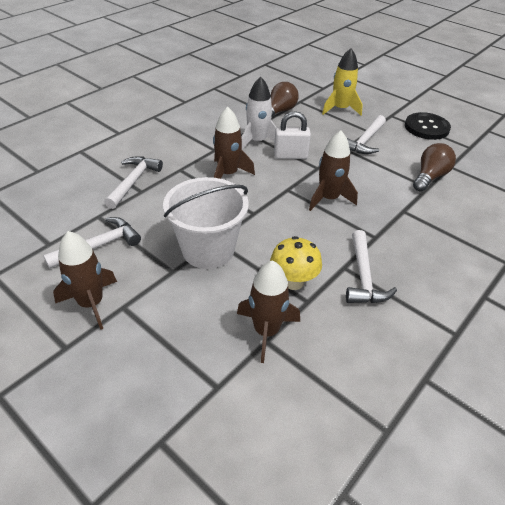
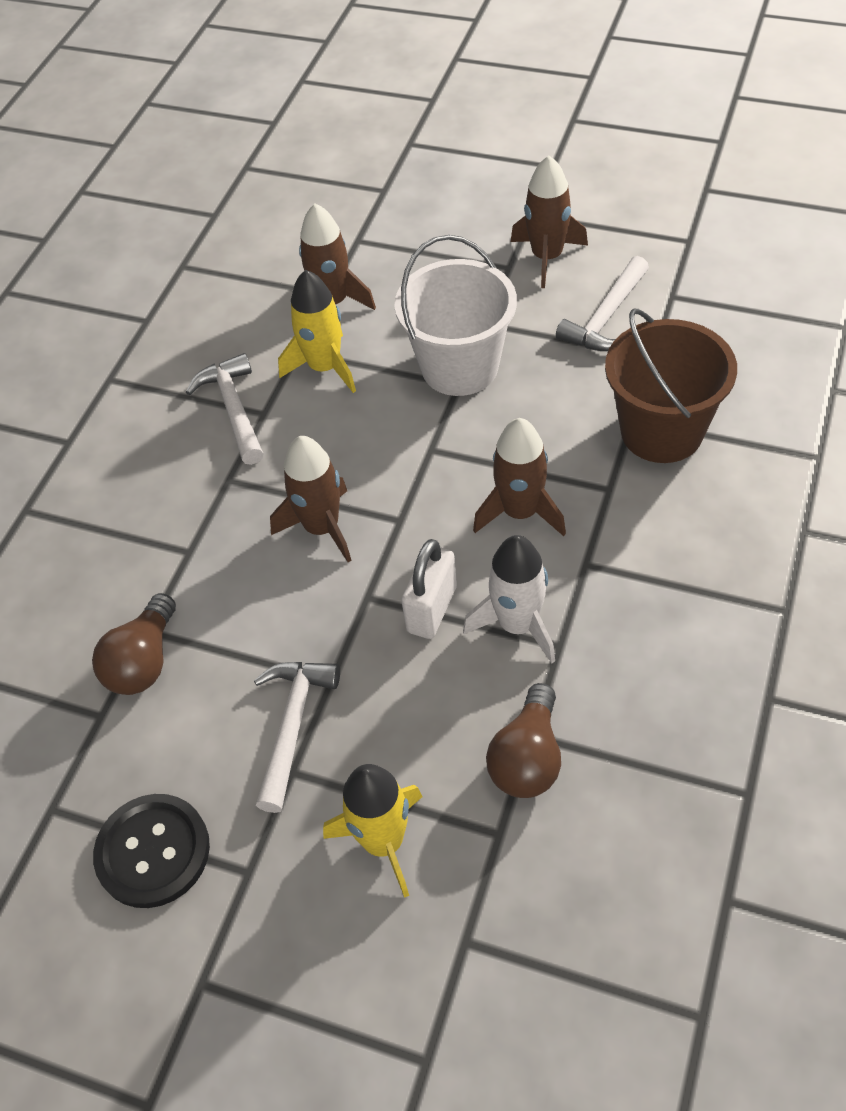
camera: 165 degrees right, 10 degrees up
white hammer [104,156,163,209] -> brown bucket [605,309,737,463]
yellow mushroom [270,236,322,290] -> yellow rocket [278,270,356,393]
white padlock [274,111,311,159] -> white padlock turned 45 degrees counterclockwise [402,539,457,639]

